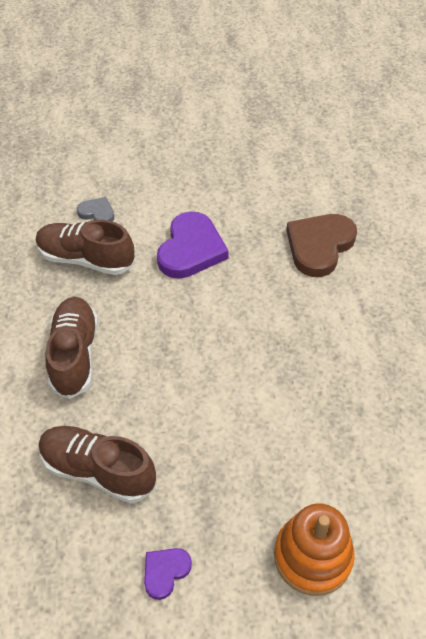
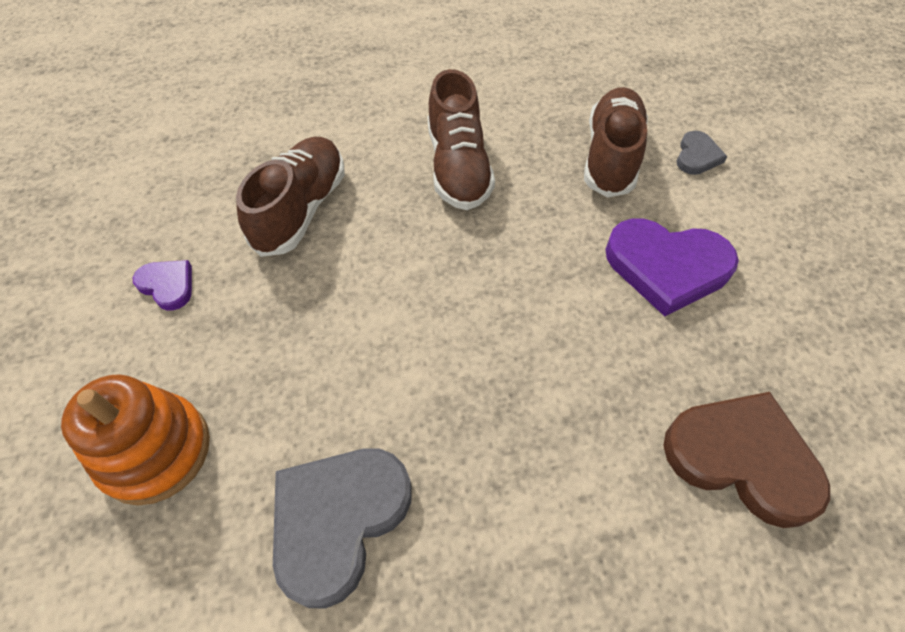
camera: 85 degrees right, 5 degrees up
brown shoe [45,297,98,399] -> brown shoe turned 90 degrees clockwise [428,69,495,210]
none -> grey heart [273,448,412,609]

